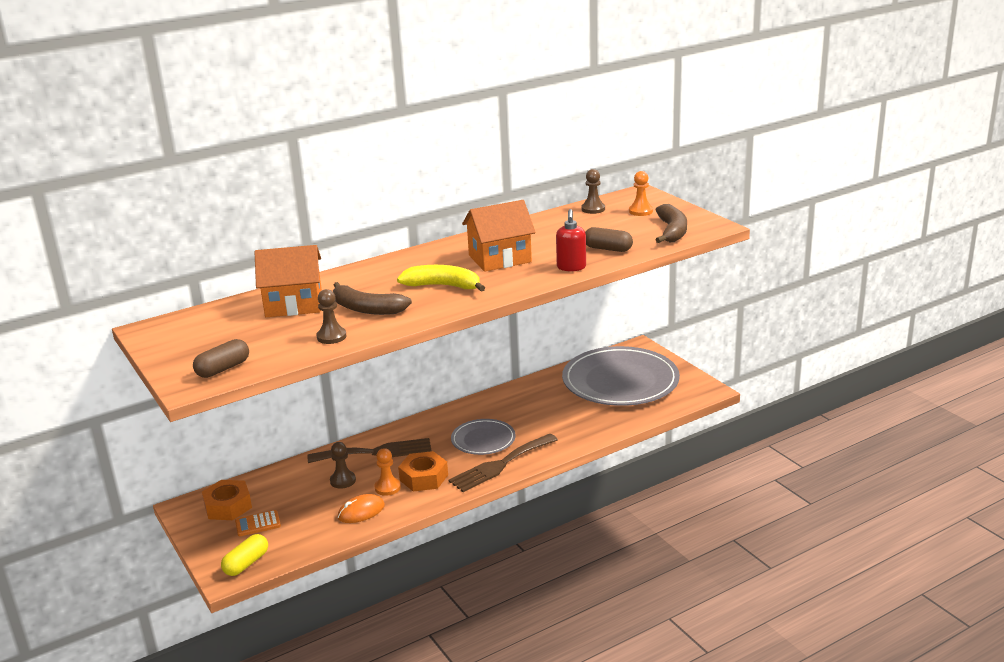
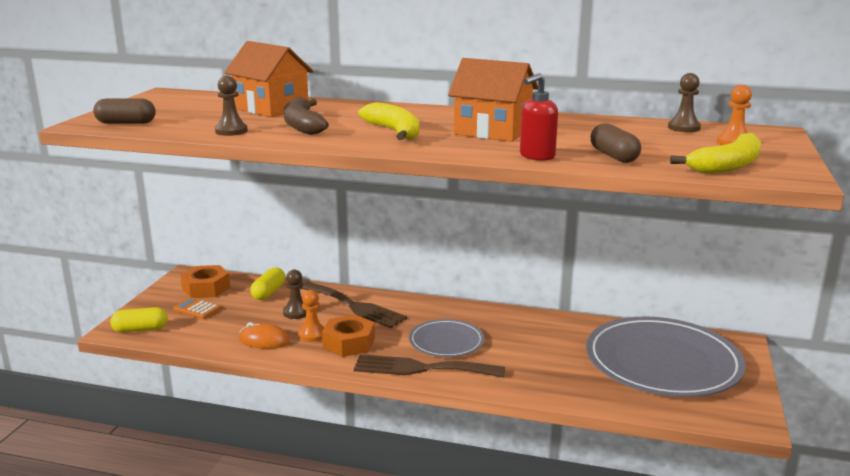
camera: 45 degrees right, 5 degrees down
brown banana [655,204,687,243] -> yellow banana [670,133,761,174]
none -> yellow capsule [250,267,285,300]

